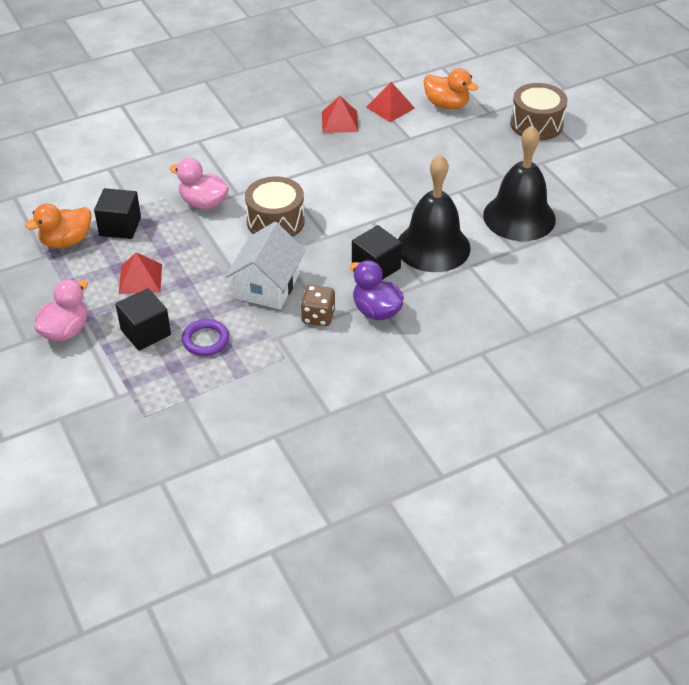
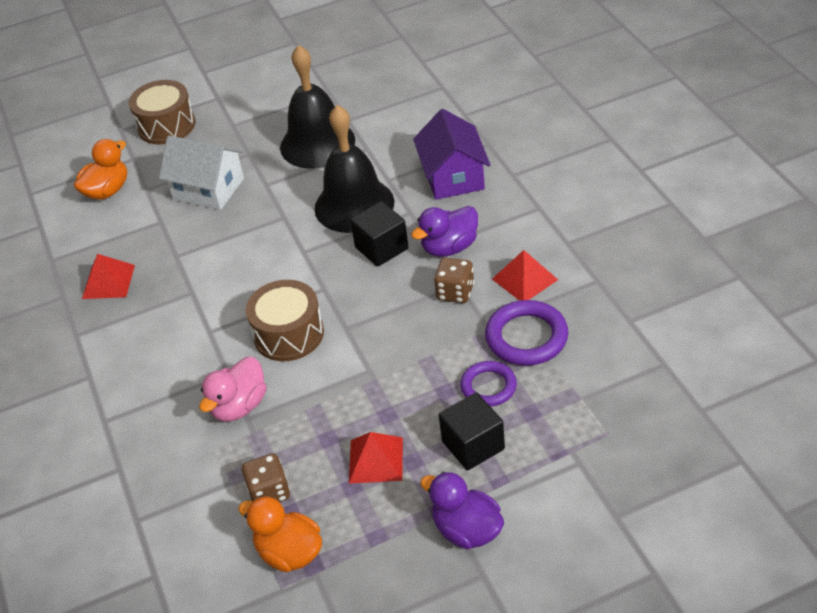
camera: 80 degrees left, 0 degrees up
orange duck [25,203,92,248] -> orange duck turned 150 degrees clockwise [238,496,322,572]
pink duck [34,279,88,341] -> purple duck [420,472,504,549]
black cube [94,188,141,239] -> brown dice [242,453,290,502]
white house [225,222,306,309] -> white house moved to [159,136,244,210]
red pyramid [366,82,415,122] -> red pyramid moved to [492,250,558,301]
none -> purple house [413,109,491,200]
none -> purple ring [485,300,569,366]

